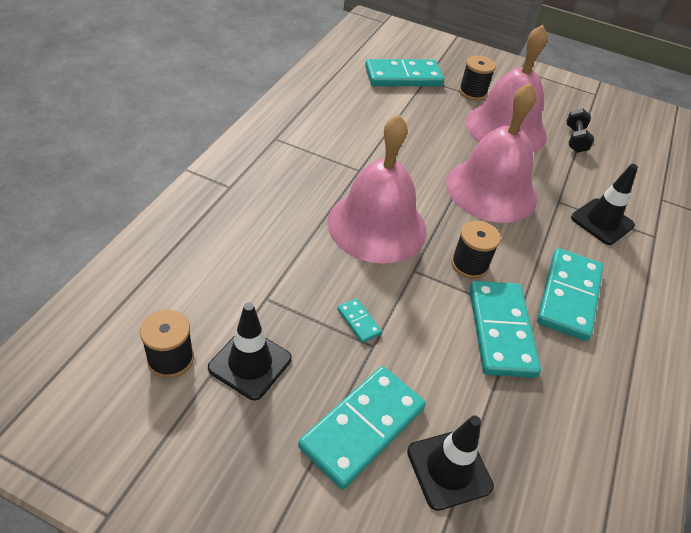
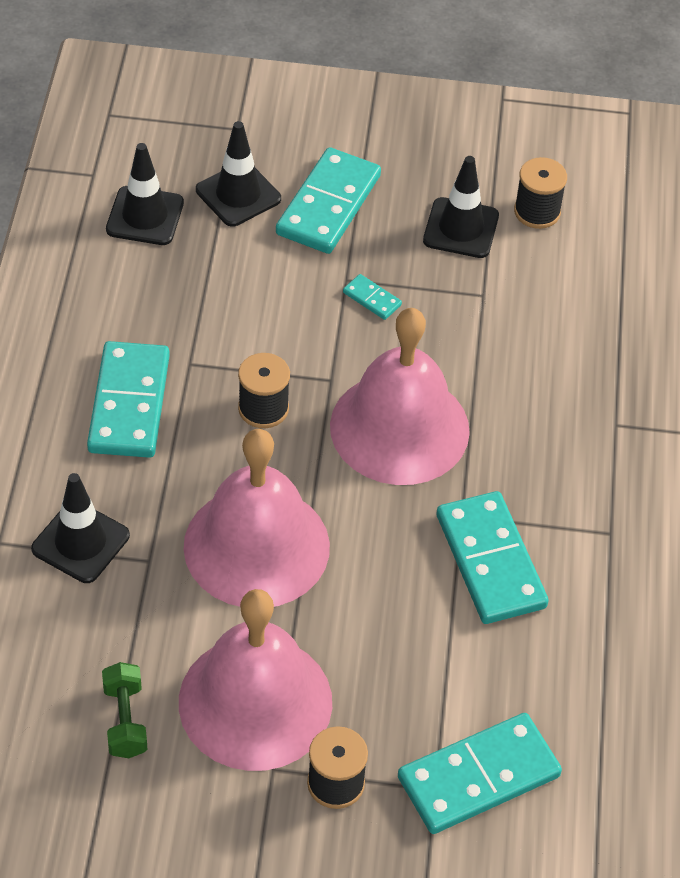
camera: 165 degrees right, 5 degrees up
turquoise domino [469,281,541,378] -> turquoise domino moved to [436,491,549,624]
black dumbbell [566,108,594,153] -> green dumbbell [102,662,147,758]
none -> black traffic cone [106,143,184,245]

